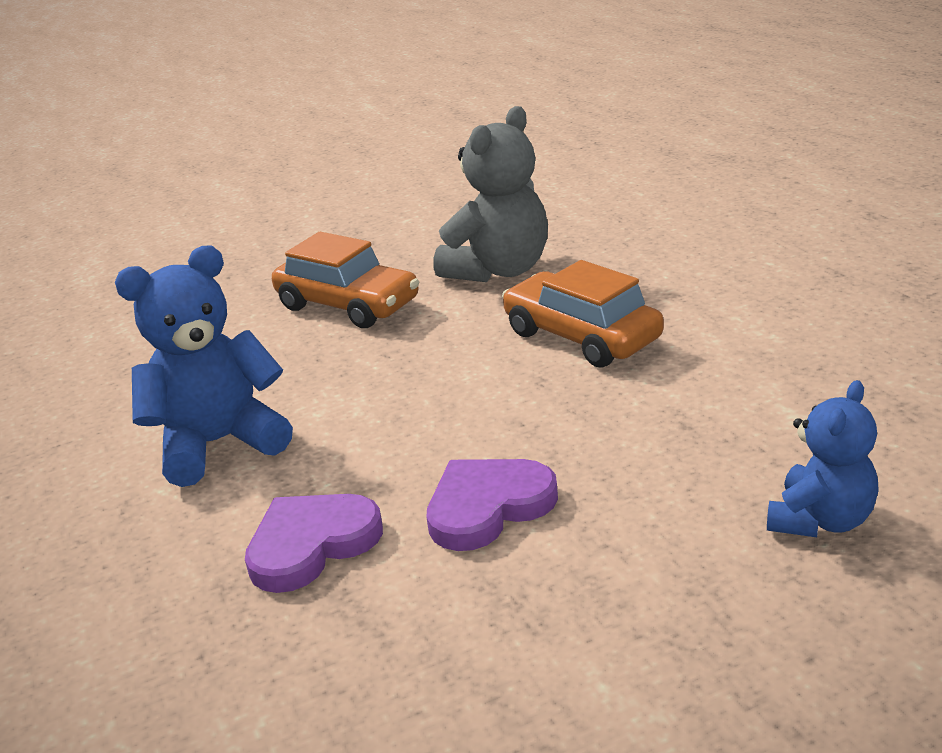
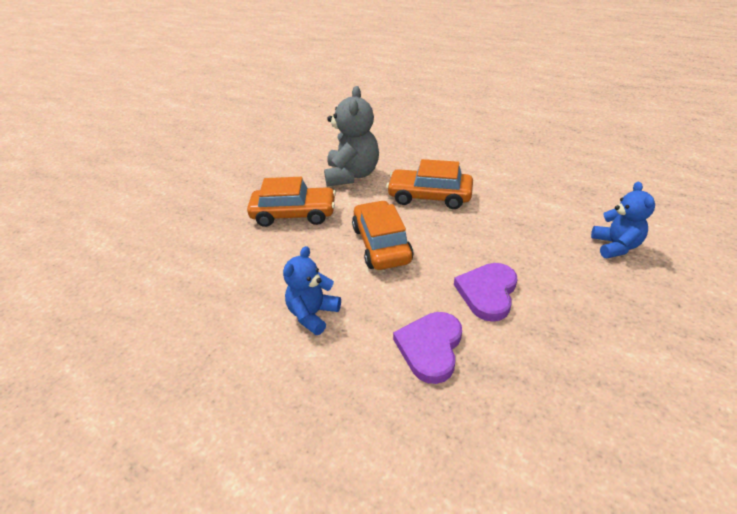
camera: 35 degrees left, 10 degrees up
blue teddy bear [115,246,293,487] -> blue teddy bear [283,246,341,335], size x0.63
none -> orange car [352,200,413,270]

